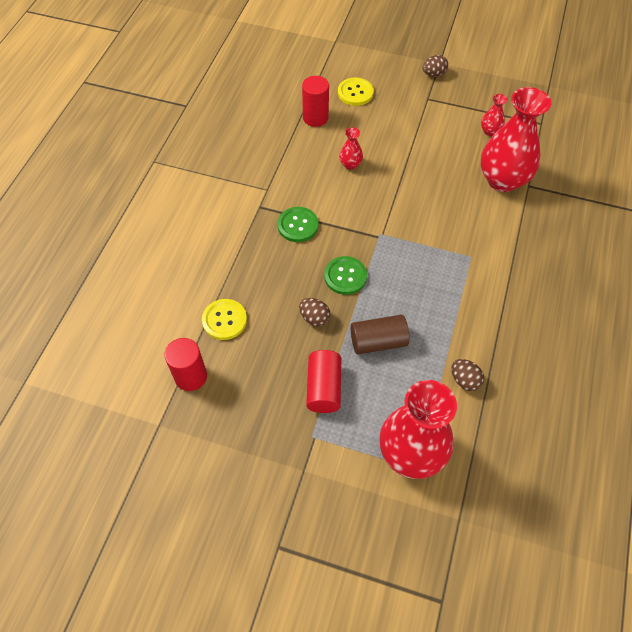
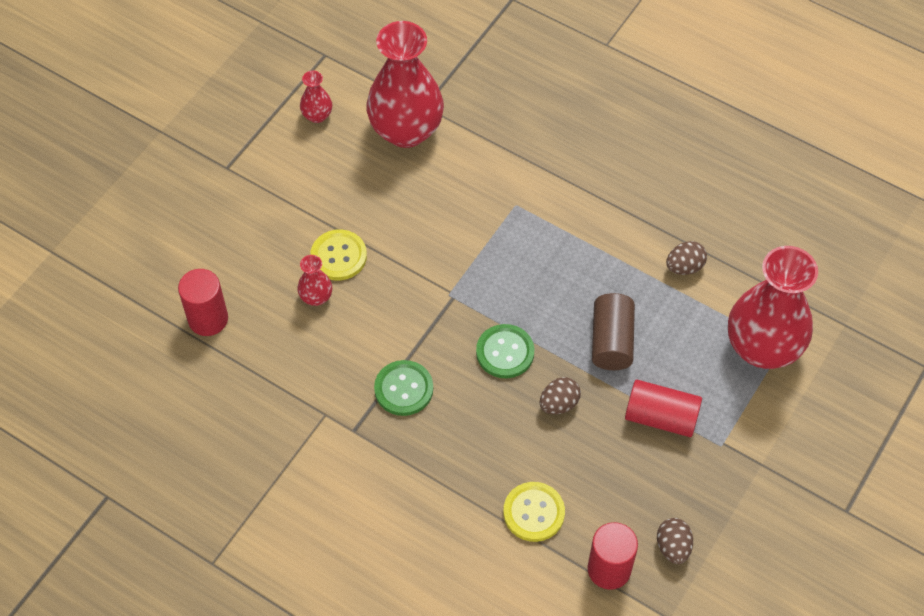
camera: 75 degrees left, 0 degrees up
yellow button [338,77,374,106] -> yellow button moved to [310,230,367,280]
brown egg [422,55,448,77] -> brown egg moved to [657,518,693,564]

